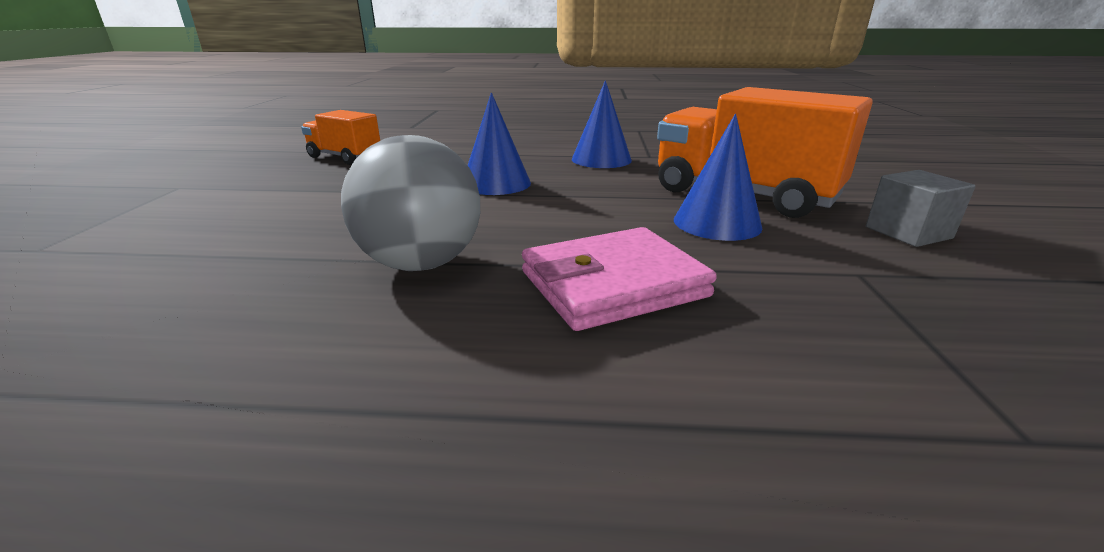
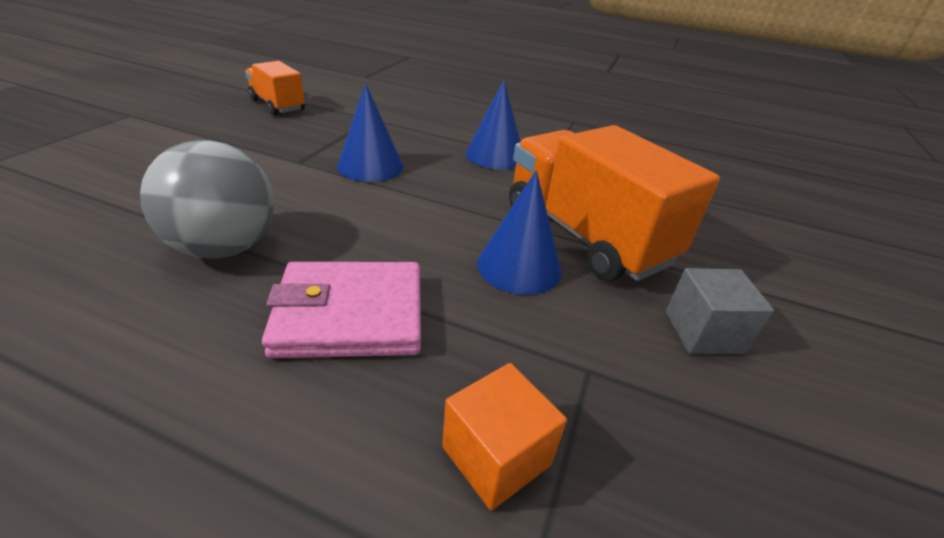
camera: 15 degrees right, 10 degrees up
none -> orange cube [442,363,567,511]

